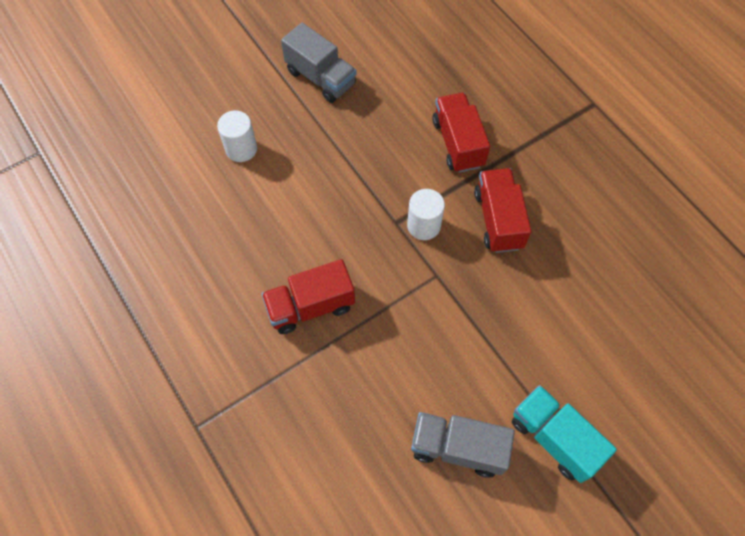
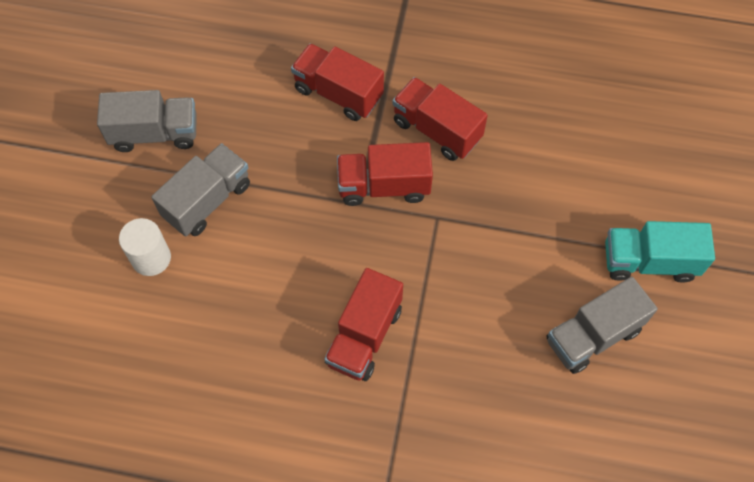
camera: 45 degrees left, 0 degrees up
white cylinder [407,189,445,240] -> red truck [337,142,433,206]
none -> grey truck [152,143,250,236]

